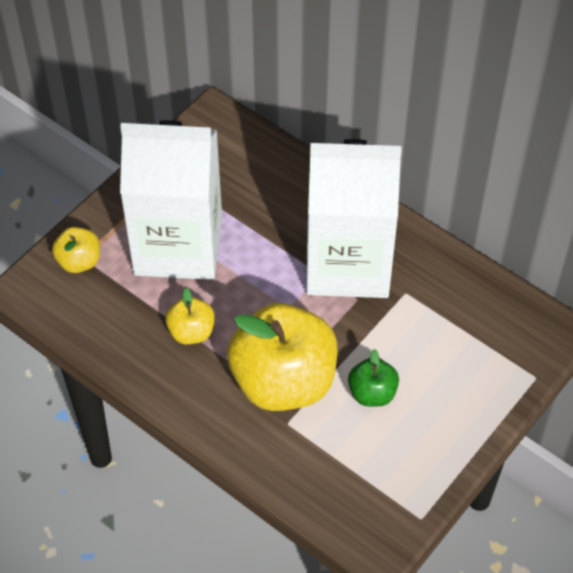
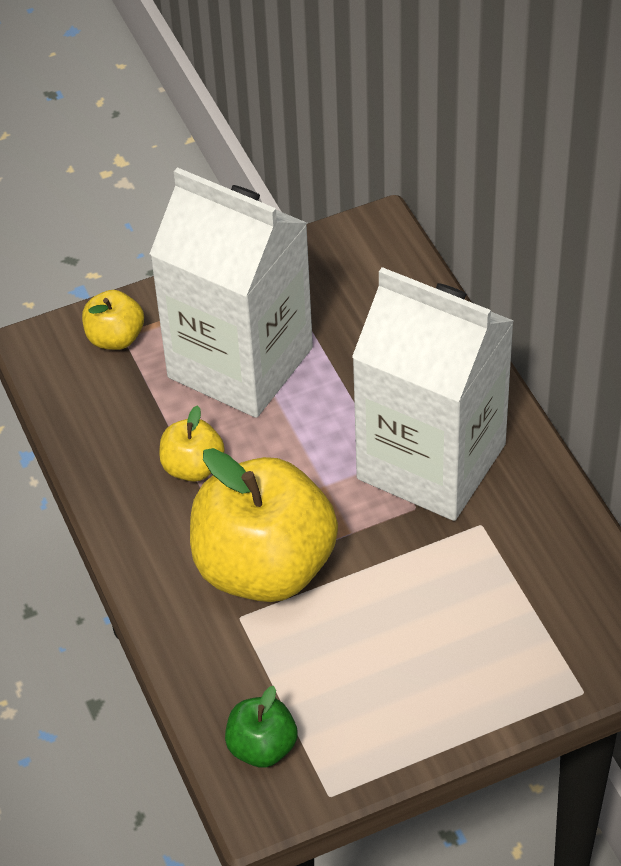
camera: 30 degrees right, 5 degrees down
green apple [348,349,399,407] -> green apple moved to [225,686,297,768]

